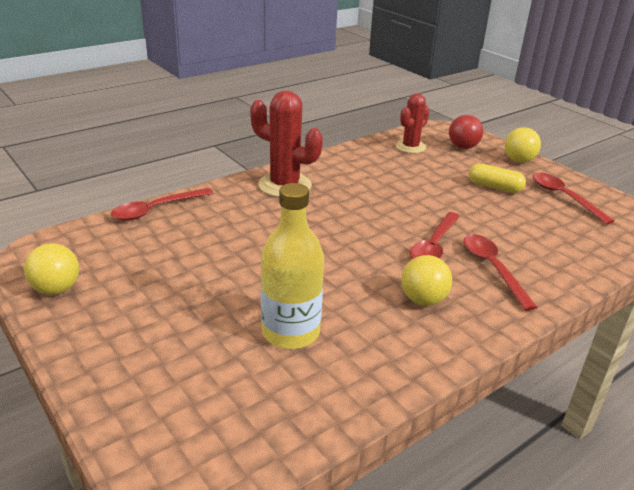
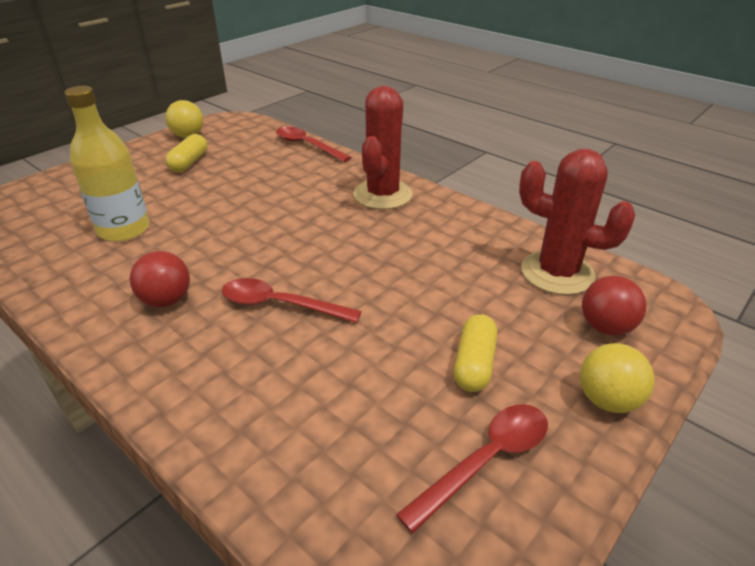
camera: 80 degrees right, 5 degrees up
red cactus [396,93,430,154] -> red cactus [519,149,635,295], size x1.54
yellow ball [401,255,452,306] -> red ball [130,251,190,307]
red spoon [464,234,538,311] -> none
none -> yellow capsule [165,134,207,172]

